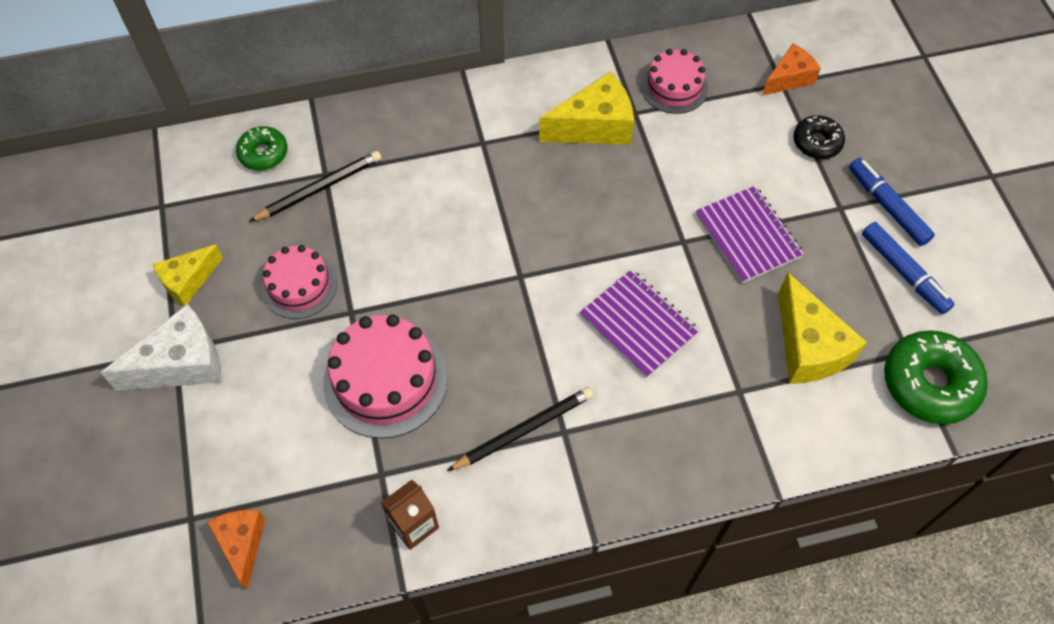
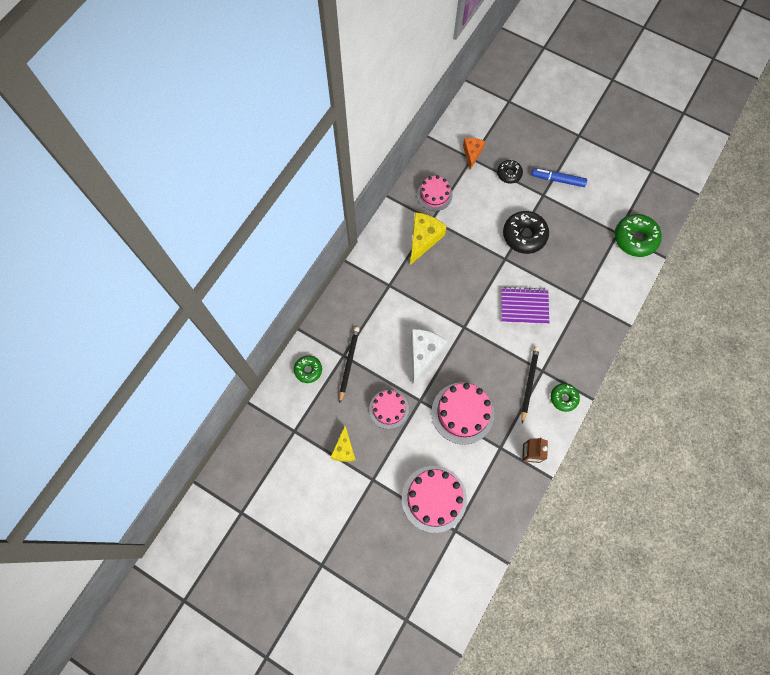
camera: 45 degrees left, 10 degrees up
white cheese [100,304,222,391] -> white cheese moved to [411,329,447,384]
orange cheese [207,510,265,590] -> none
purple notebook [696,186,804,283] -> black donut [503,211,549,254]
yellow cheese [779,272,867,384] -> none
blue marker [862,222,955,314] -> none
none -> pink cake [402,466,467,533]
none -> green donut [551,383,580,412]

